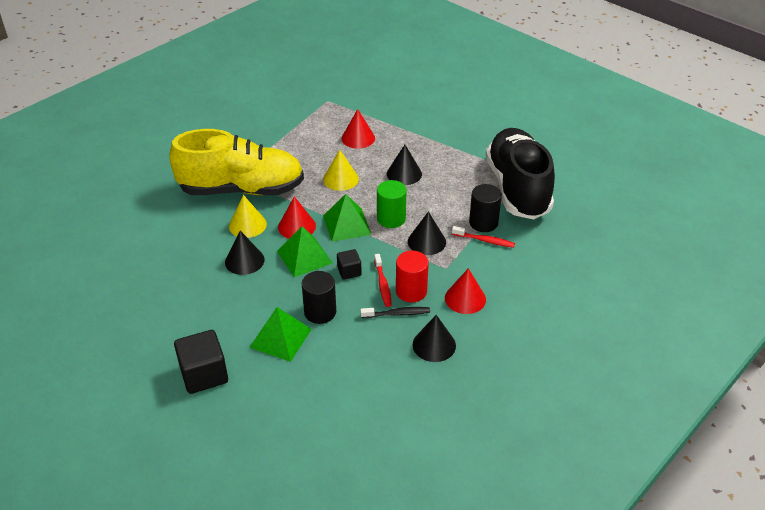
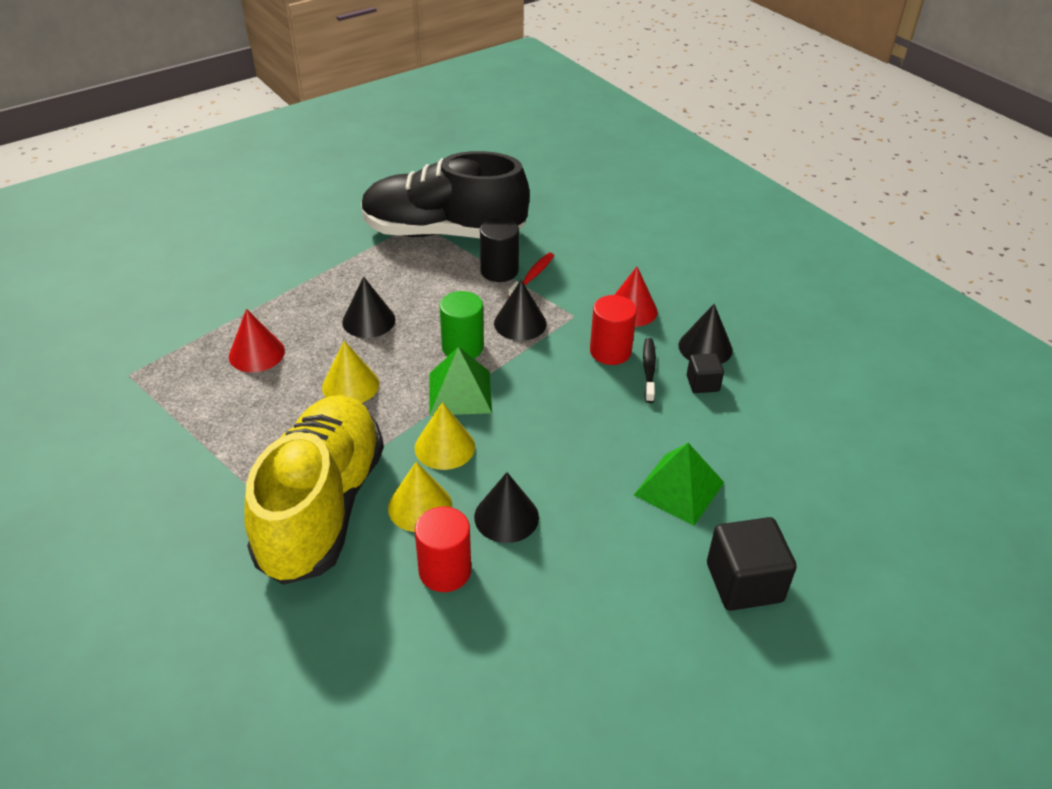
camera: 80 degrees left, 0 degrees up
green pyramid [277,226,332,277] -> none
red cone [278,196,316,239] -> yellow cone [415,402,475,470]
black cylinder [302,271,336,324] -> none
black cube [337,249,362,280] -> black cube moved to [687,353,724,393]
red toothbrush [374,254,392,307] -> none
none -> red cylinder [415,507,471,592]

